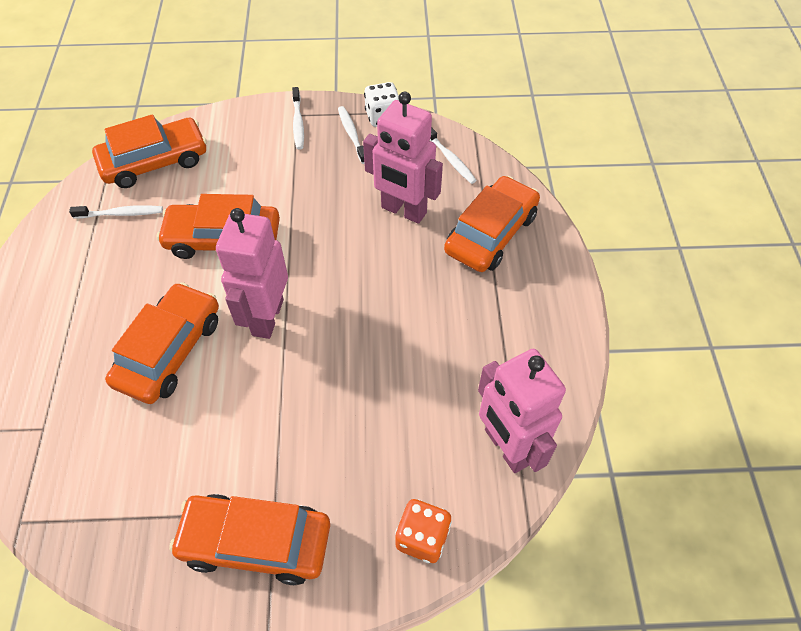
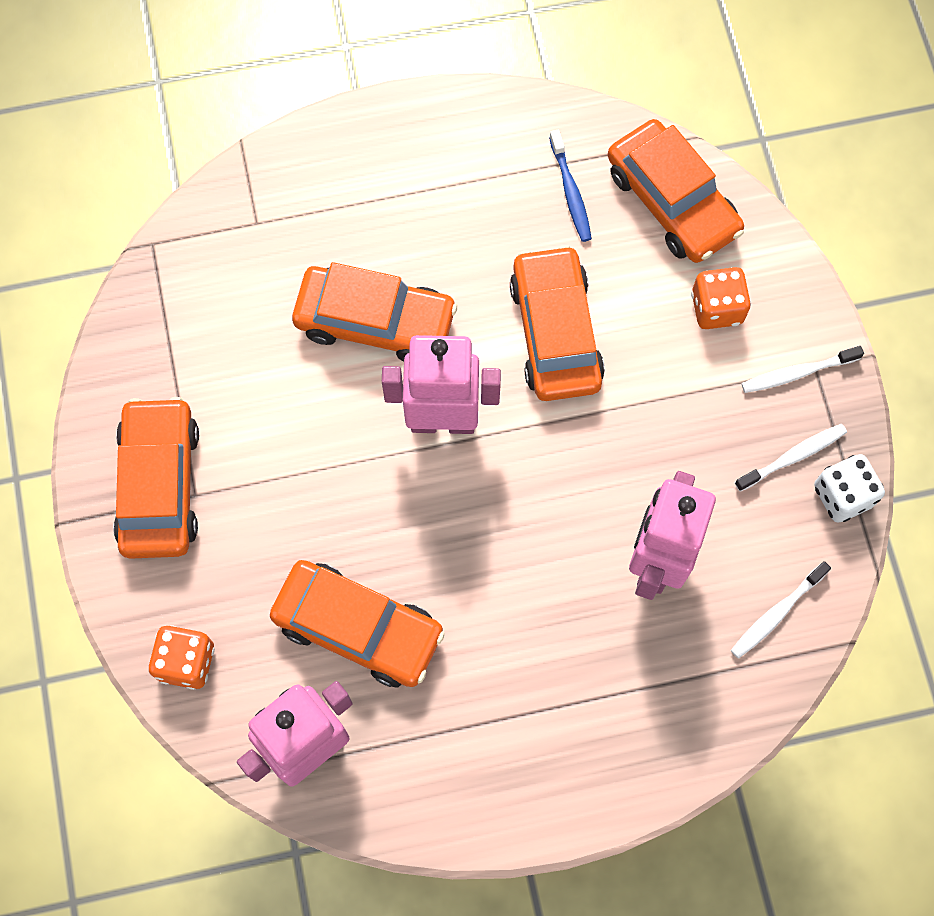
camera: 80 degrees right, 15 degrees up
white toothbrush [69,205,163,219] -> blue toothbrush [549,130,592,242]
orange car [444,176,540,272] -> orange car moved to [270,560,445,688]
none -> orange dice [691,267,751,329]

